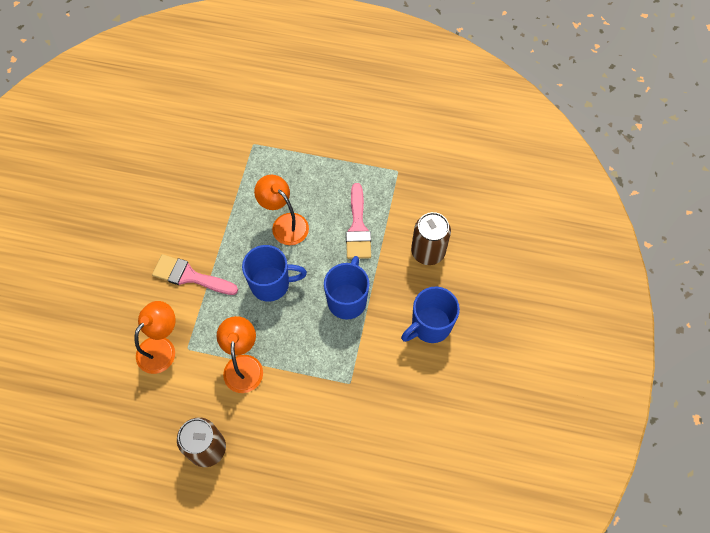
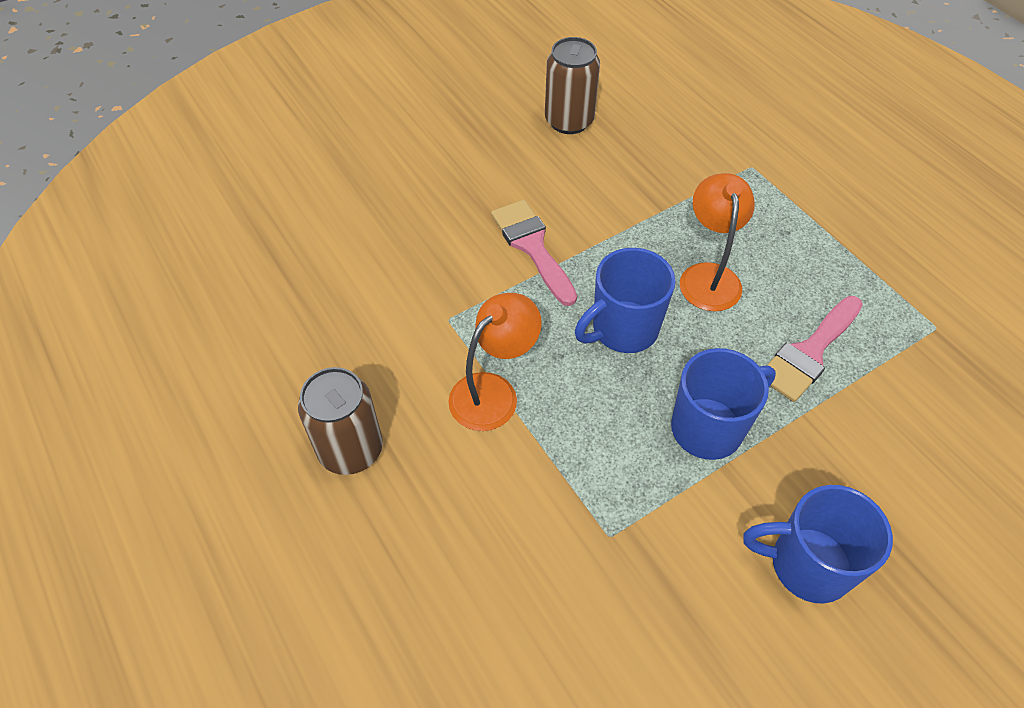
camera: 45 degrees right, 10 degrees down
orange lamp [134,301,175,374] -> none
blue mug [242,245,307,302] -> blue mug turned 105 degrees clockwise [575,248,676,353]
brown can [411,212,451,265] -> brown can moved to [545,37,600,134]

